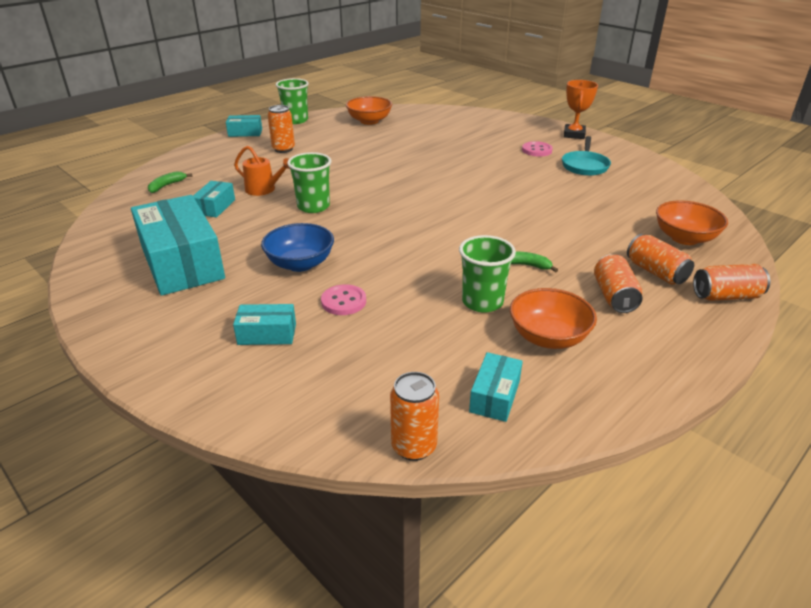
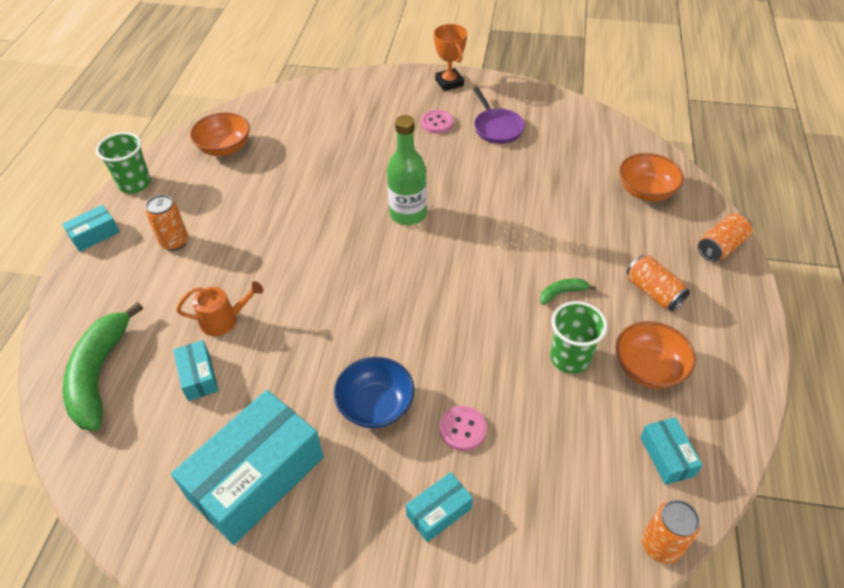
camera: 35 degrees left, 15 degrees up
turquoise box [131,195,225,296] -> turquoise box turned 75 degrees counterclockwise [171,390,324,545]
green banana [148,171,192,193] -> green banana [63,302,143,431], size x2.28
green cup [287,152,331,213] -> none
turquoise pan [562,136,611,176] -> purple pan [473,87,525,144]
orange can [627,234,694,285] -> none
none -> green bottle [387,115,427,225]

